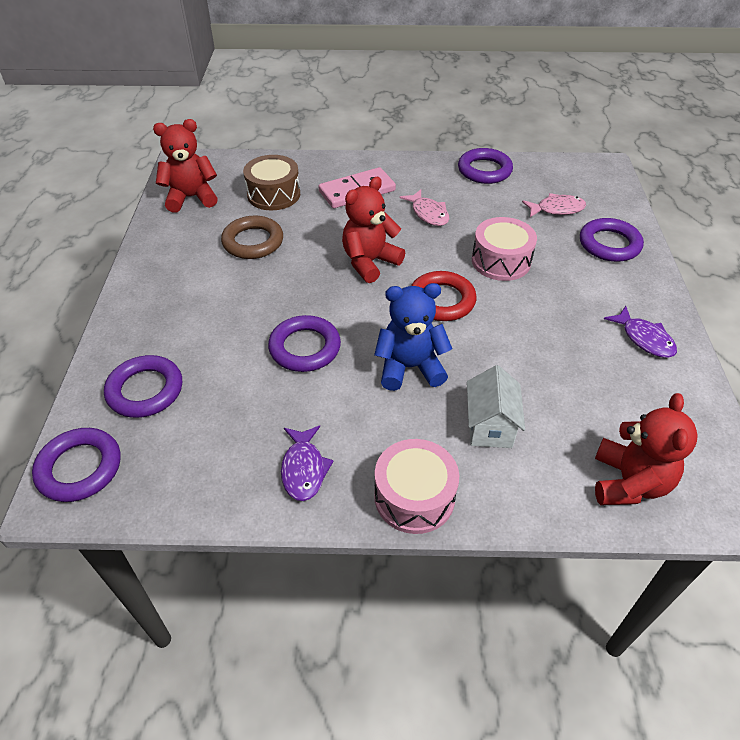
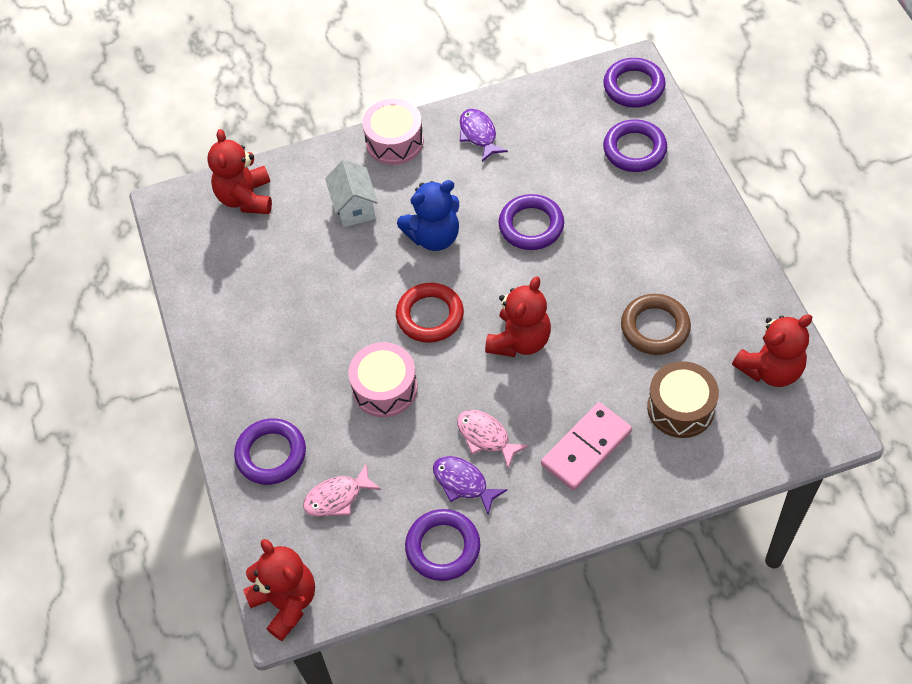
camera: 165 degrees right, 10 degrees up
purple fish [604,306,677,358] -> purple fish moved to [433,456,508,514]
none -> red teddy bear [243,539,315,641]

